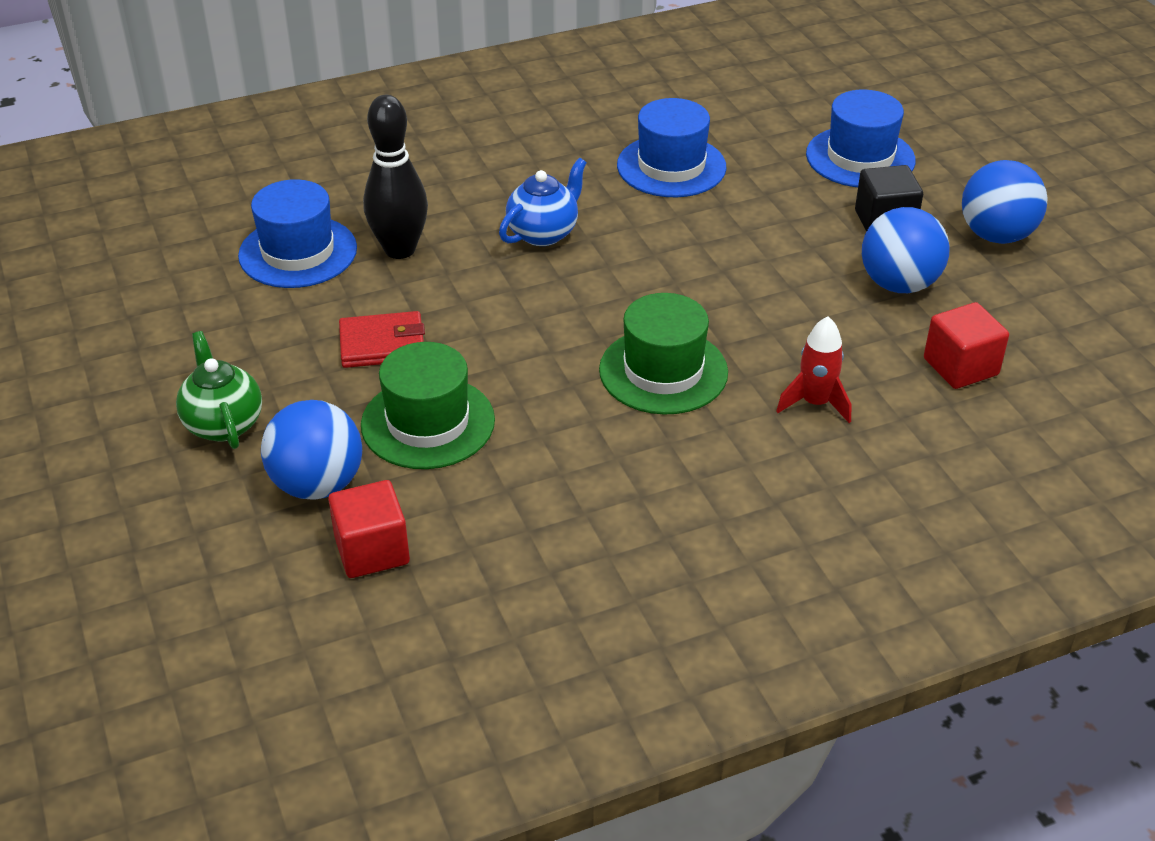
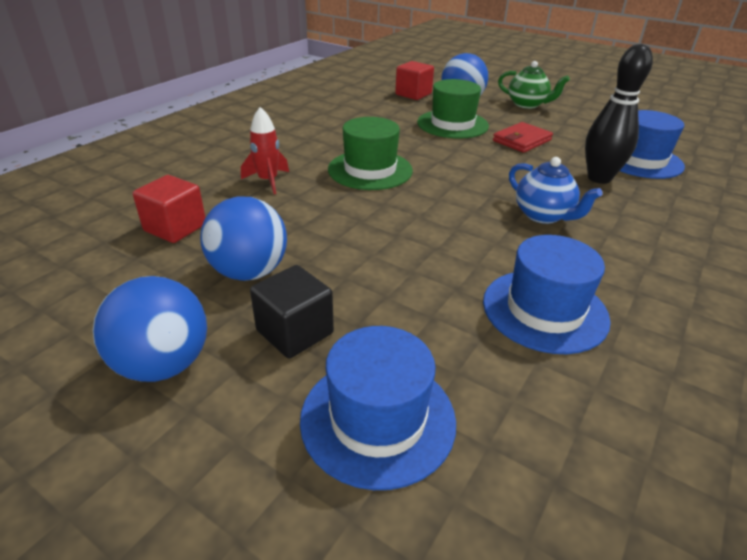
camera: 145 degrees right, 5 degrees down
blue teapot [499,158,587,246] -> blue teapot turned 45 degrees counterclockwise [509,157,603,224]

